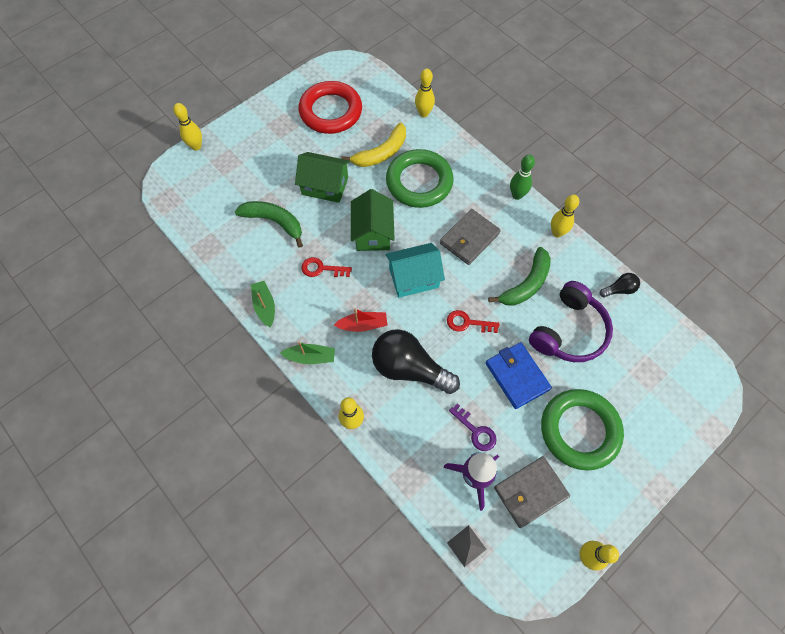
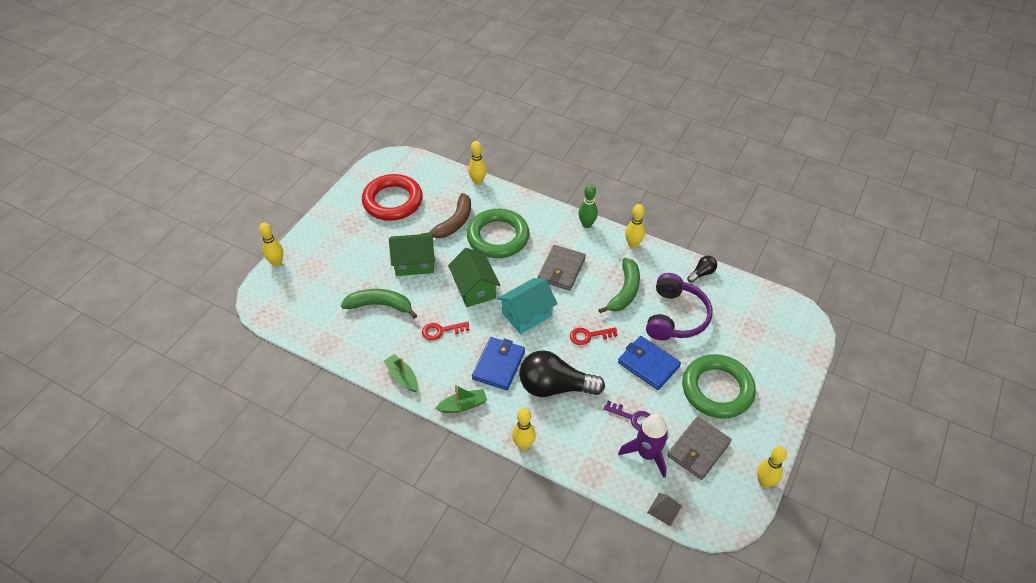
camera: 20 degrees left, 15 degrees down
red boat [334,308,387,332] -> blue wallet [472,337,525,390]
yellow banana [341,123,406,167] -> brown banana [422,193,471,238]

